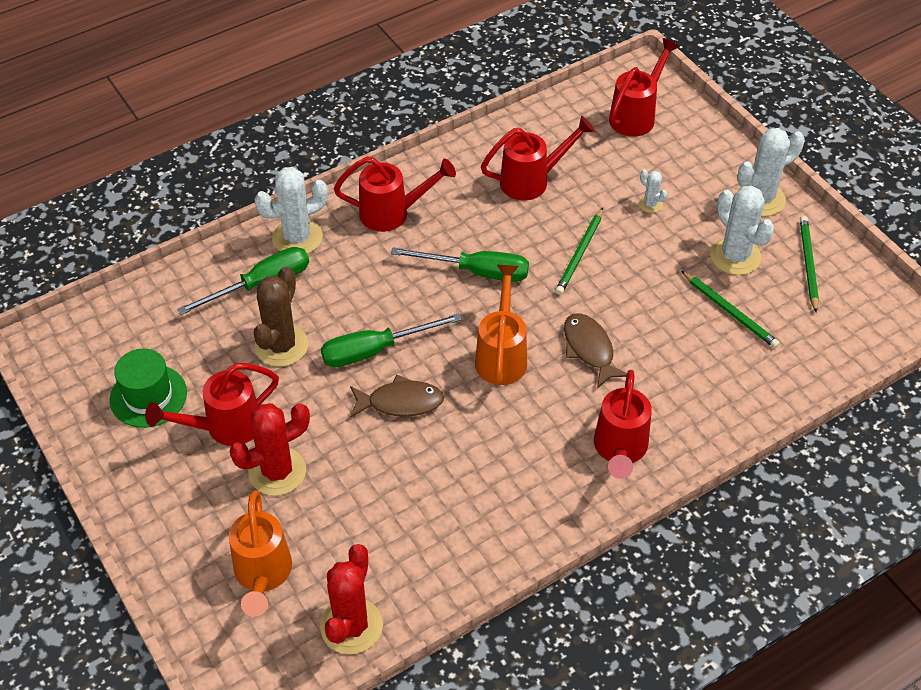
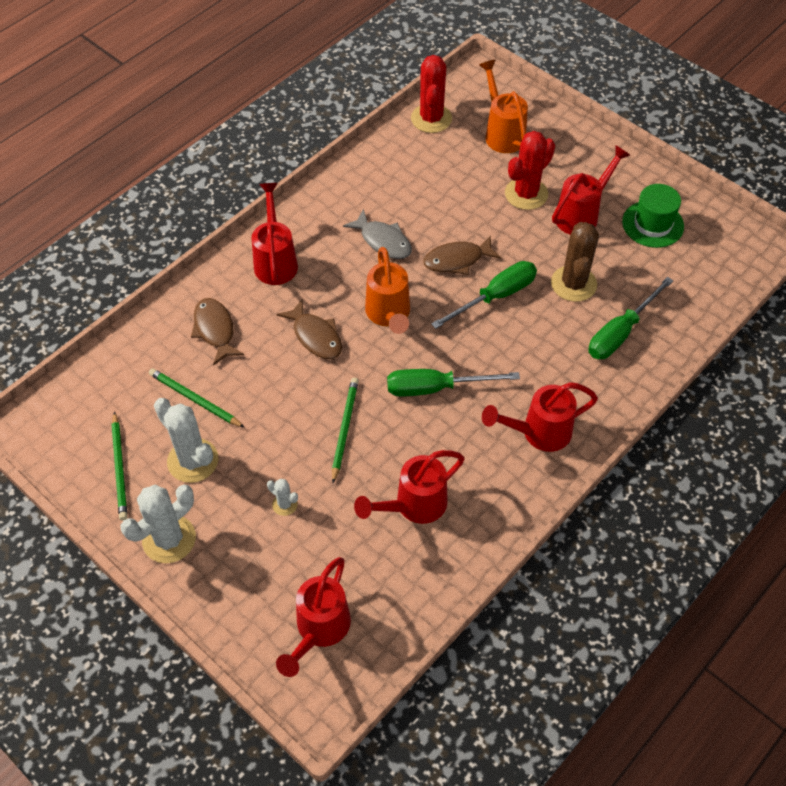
camera: 165 degrees right, 5 degrees up
white cactus [255,167,328,254] -> none
none -> brown fish [191,298,244,365]
none -> grey fish [343,209,412,259]

